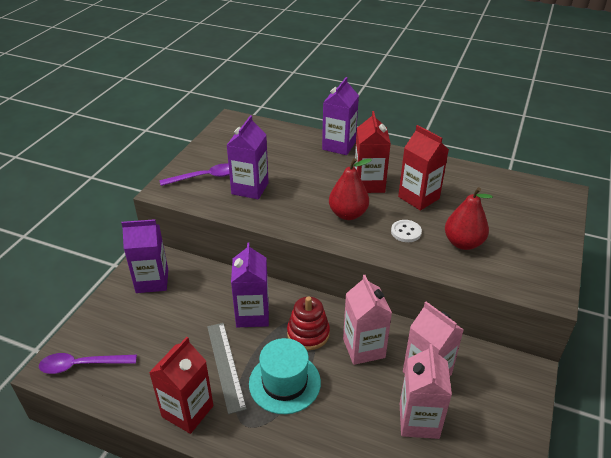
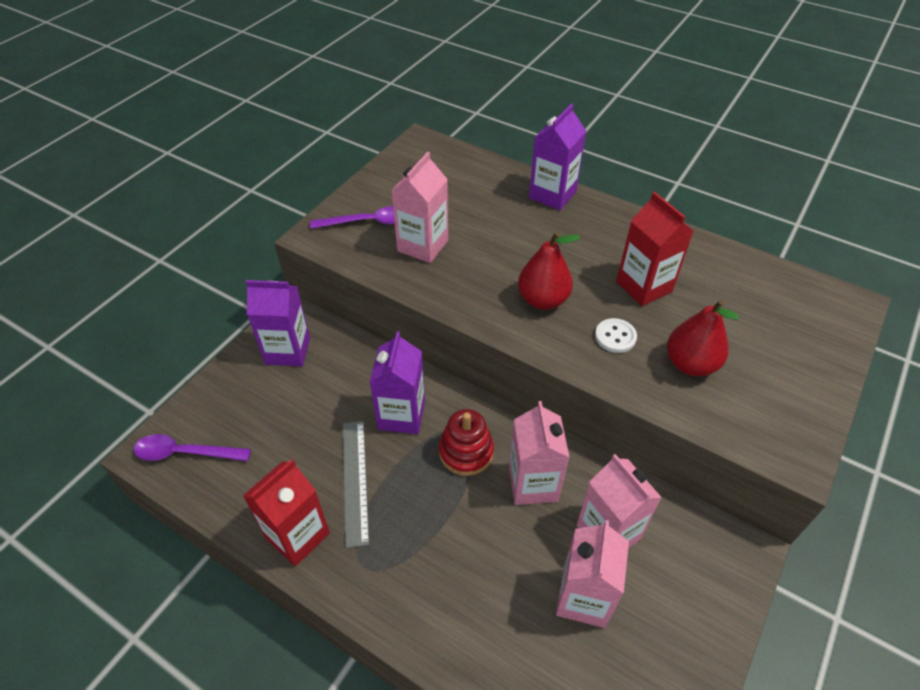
camera: 10 degrees right, 10 degrees up
purple carton [227,115,269,199] -> pink carton [391,152,448,263]
turquoise hat [249,338,321,414] -> none
red carton [354,111,391,193] -> none

